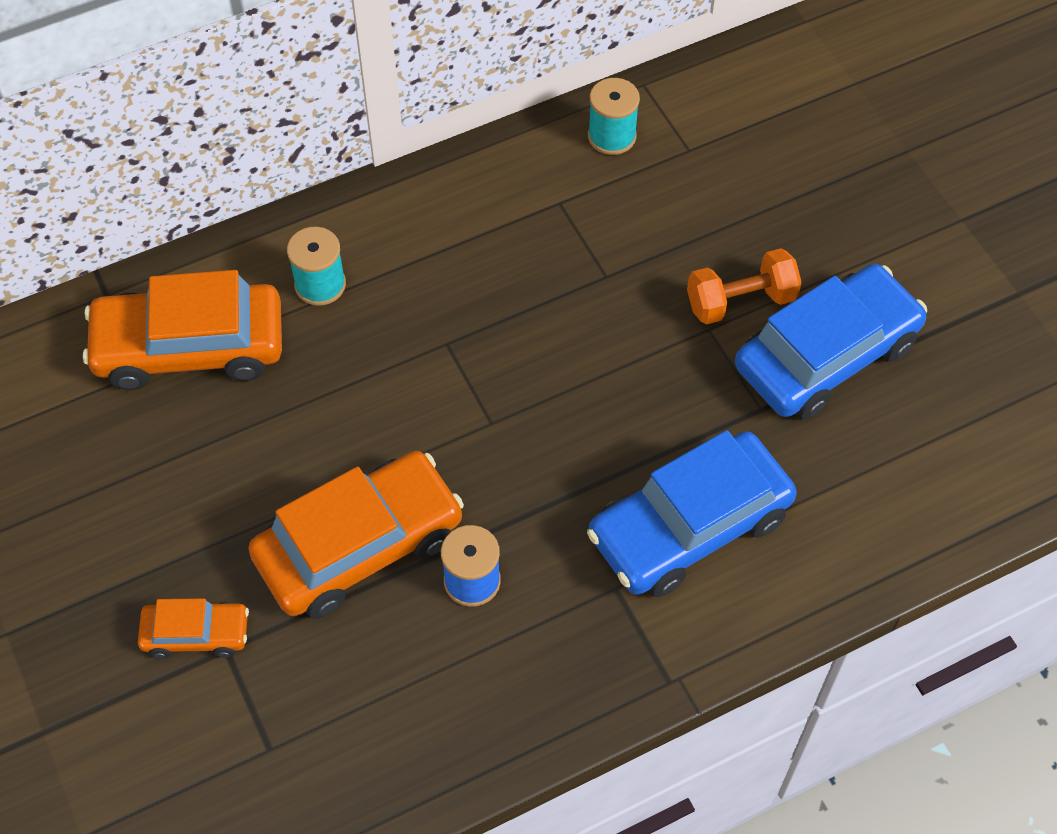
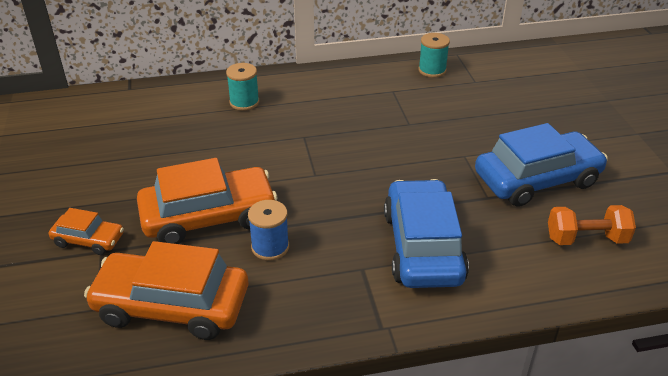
camera: 15 degrees right, 20 degrees down
orange car [83,270,282,390] -> orange car moved to [84,241,249,340]
blue car [587,430,797,597] -> blue car turned 105 degrees clockwise [384,179,469,288]
orange dumbbell [687,248,802,325] -> orange dumbbell moved to [548,205,636,245]

